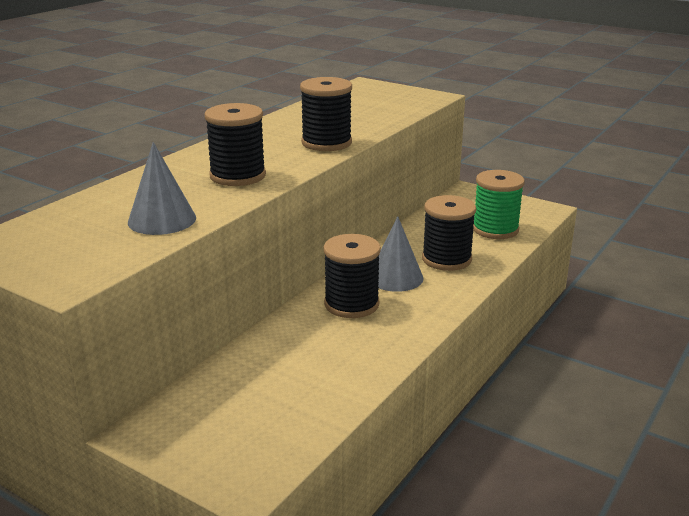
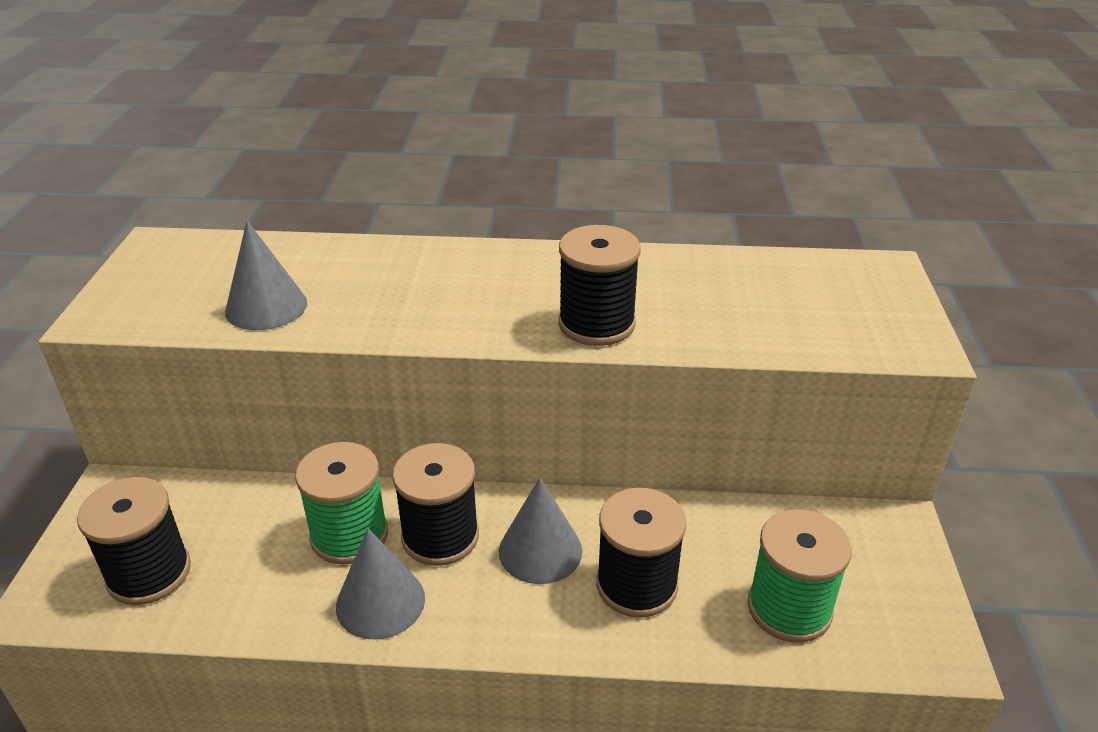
camera: 60 degrees right, 10 degrees up
black spool [205,103,266,186] -> black spool moved to [77,477,191,605]
none -> green spool [295,442,388,564]
none -> grey cone [336,528,425,640]

